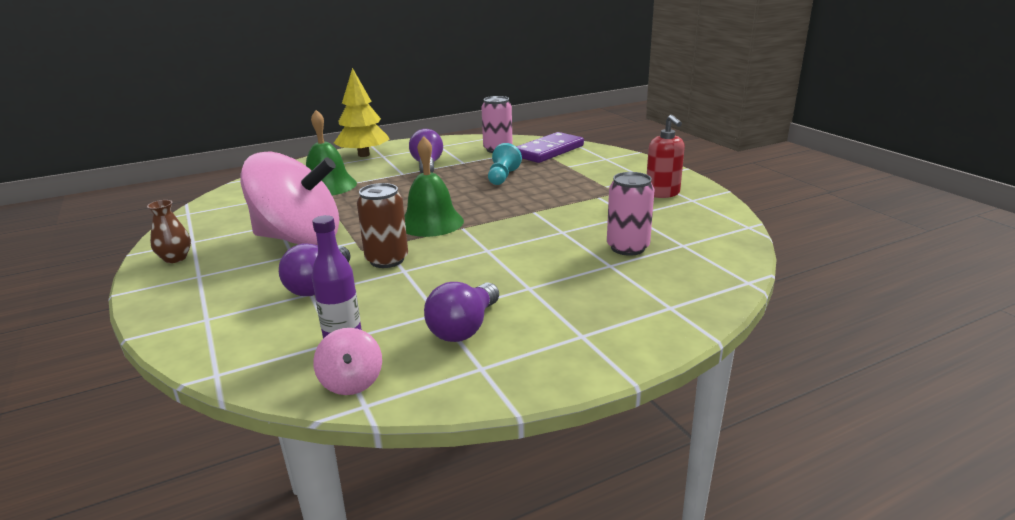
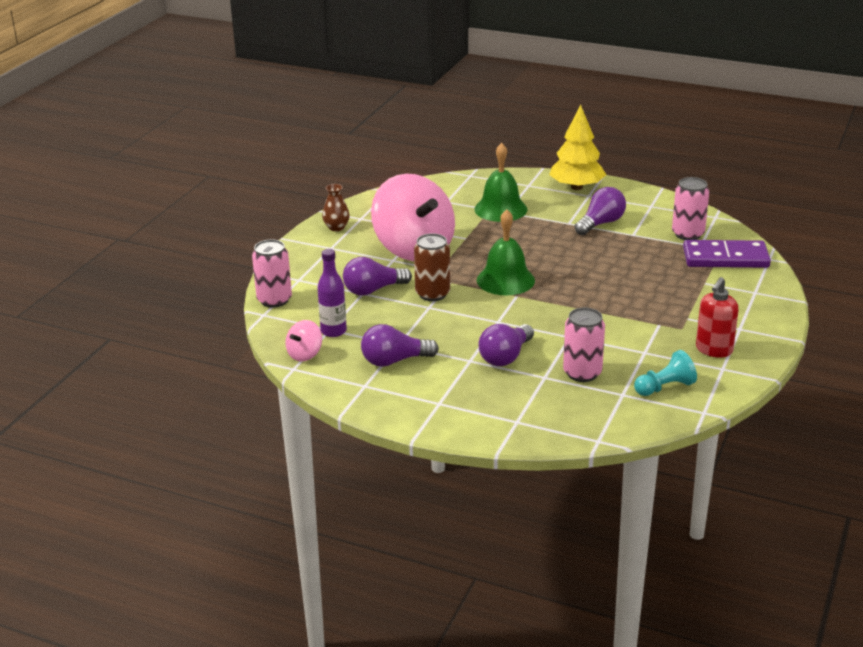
camera: 50 degrees right, 5 degrees up
turquoise pawn [488,143,522,185] -> turquoise pawn moved to [634,350,697,396]
none -> pink can [252,239,292,308]
none -> purple light bulb [478,324,534,366]

